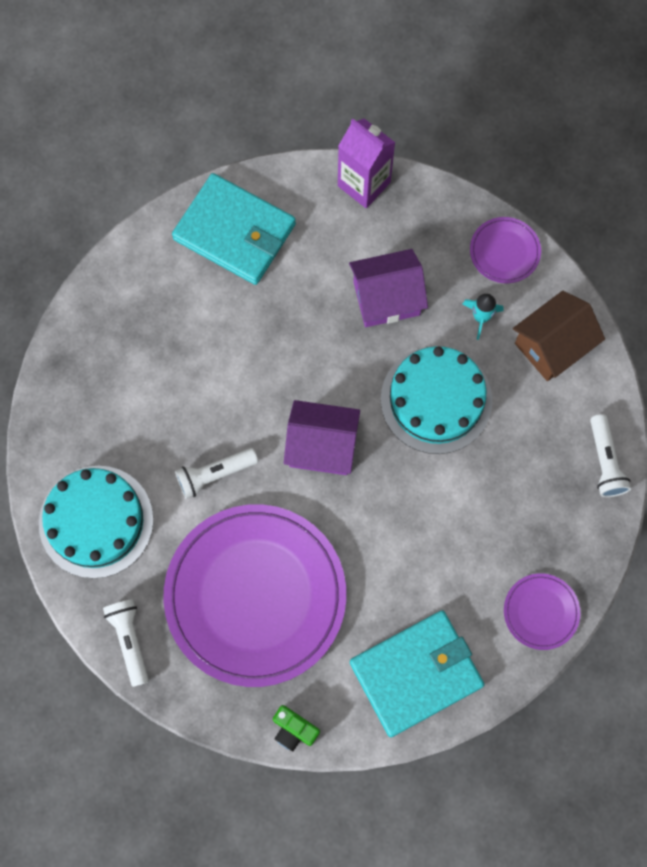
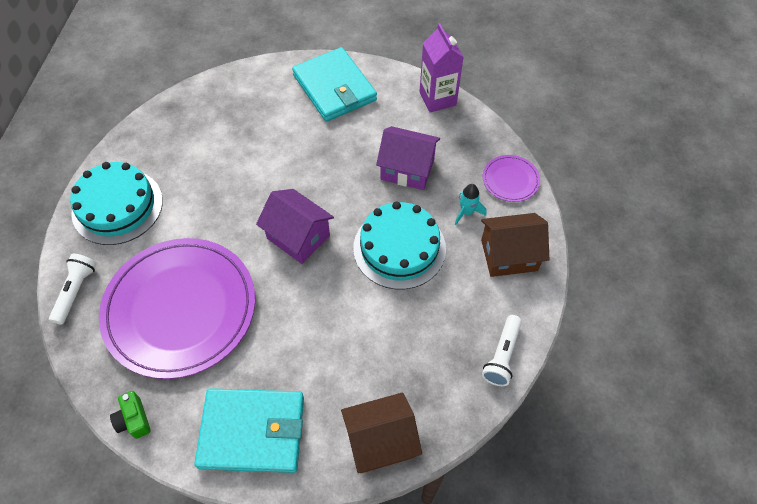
camera: 30 degrees right, 15 degrees down
white flashlight [175,448,258,499] -> none
purple plate [504,573,580,650] -> brown house [341,392,422,473]

